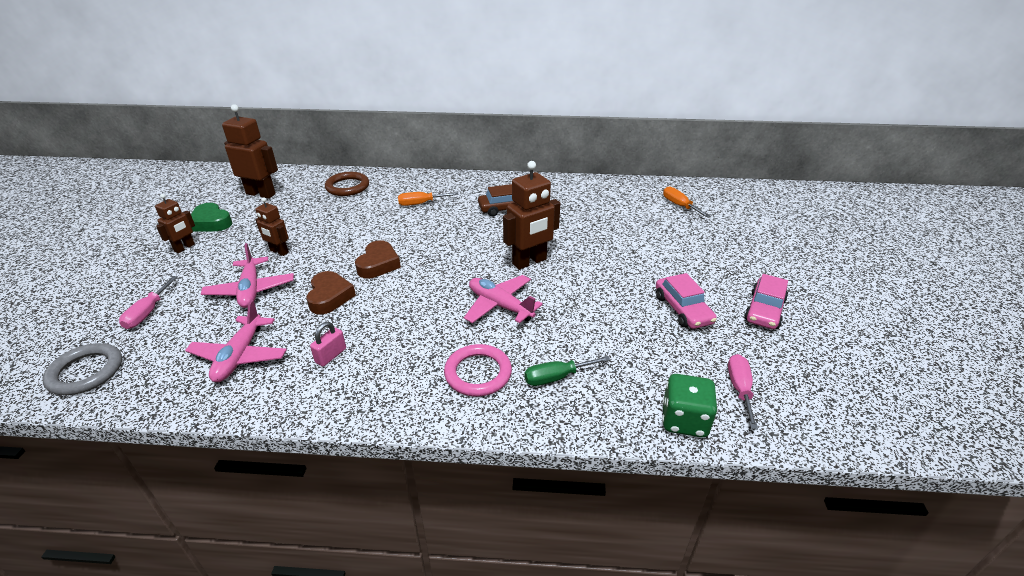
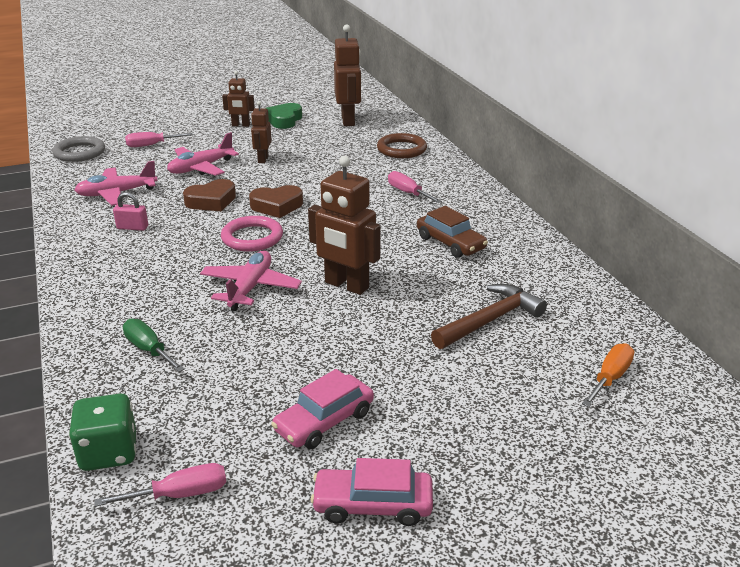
camera: 65 degrees right, 5 degrees down
orange screwdriver [398,192,459,206] -> pink screwdriver [388,171,442,203]
pink ring [444,344,512,396] -> pink ring moved to [221,216,283,252]
none -> brown hammer [431,284,547,349]

